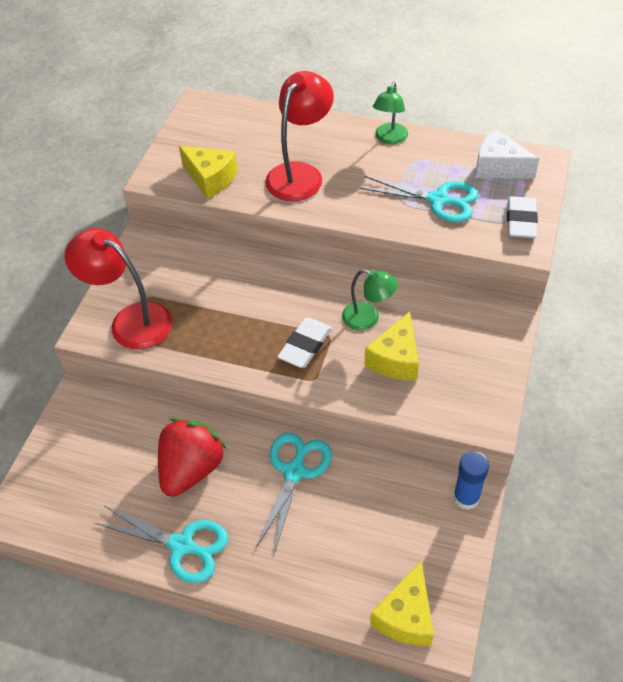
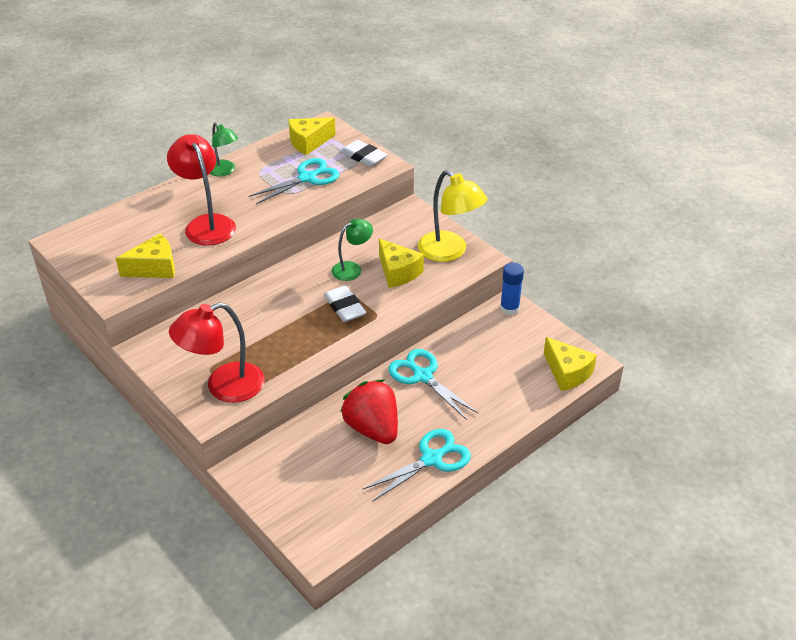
camera: 60 degrees left, 10 degrees down
white cheese [476,129,539,179] -> yellow cheese [288,117,336,155]
none -> yellow lamp [418,170,487,262]

